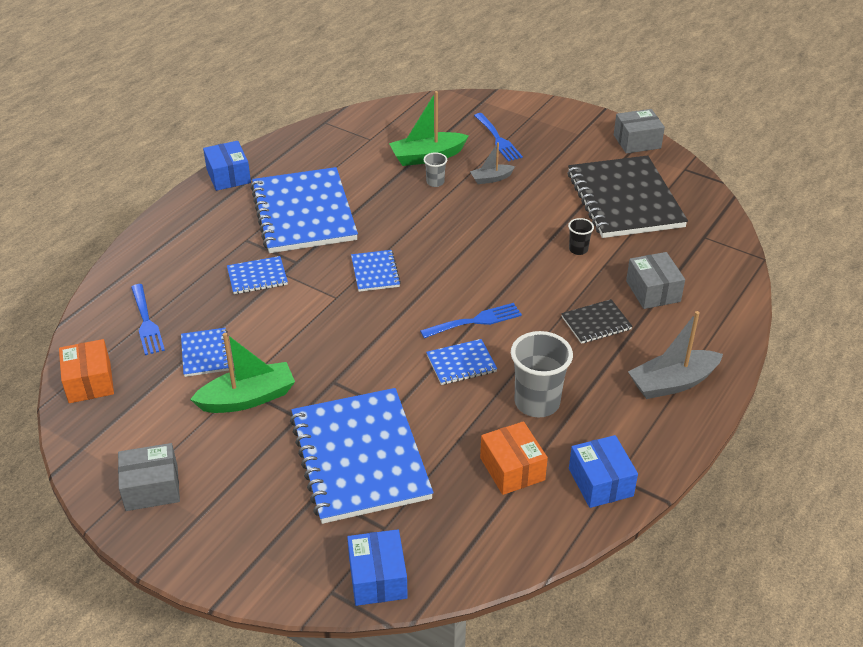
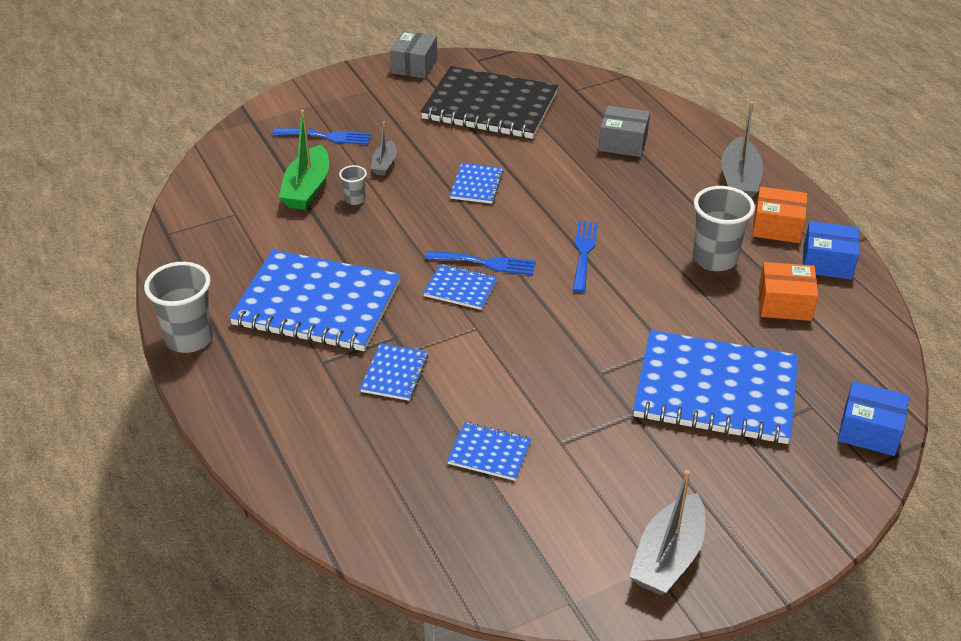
camera: 60 degrees left, 0 degrees up
orange box [59,339,114,403] -> orange box moved to [752,187,807,243]
grey box [118,443,180,511] -> grey boat [629,470,705,595]
blue fork [131,284,165,355] -> blue fork moved to [425,251,536,275]
green boat [190,333,295,413] -> none
blue box [203,141,251,191] -> grey cup [144,262,213,353]
blue notebook [426,339,497,385] -> blue notebook moved to [450,163,504,204]
black notebook [561,299,632,344] -> none
black cup [568,218,594,255] -> none

